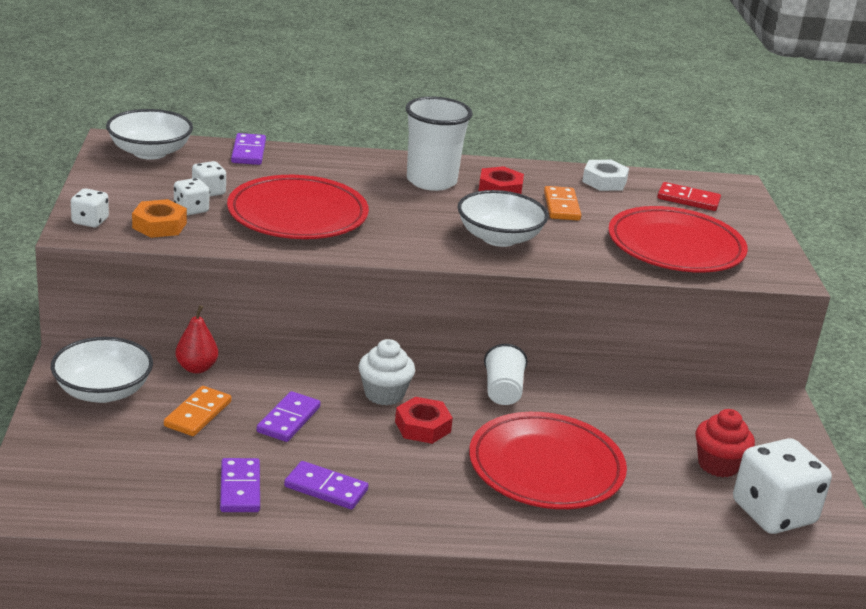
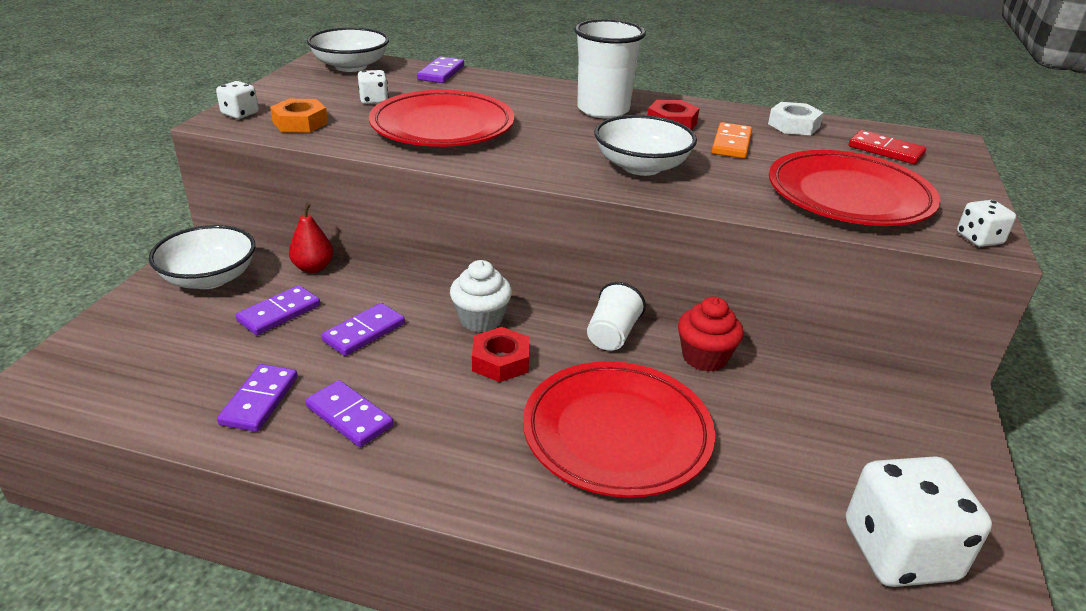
camera: 20 degrees right, 5 degrees up
orange domino [164,386,231,436] -> purple domino [236,285,320,335]
white dice [174,178,209,216] -> white dice moved to [957,200,1016,247]
red cupcake [695,409,755,477] -> red cupcake moved to [678,297,744,372]

